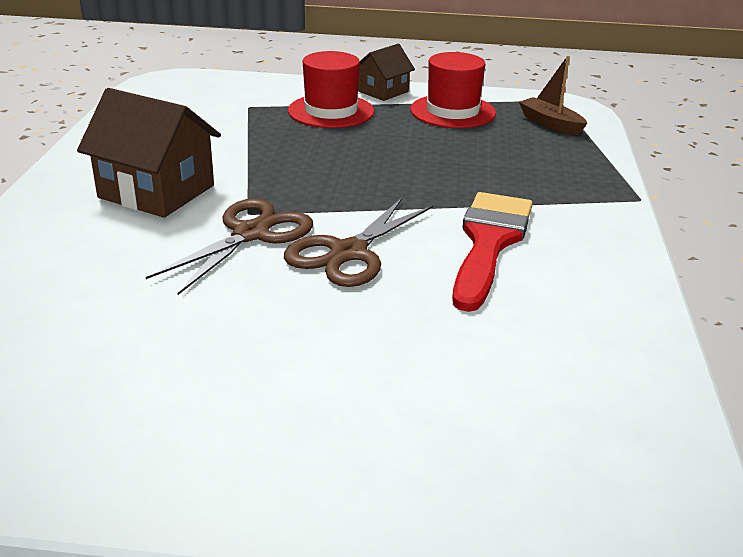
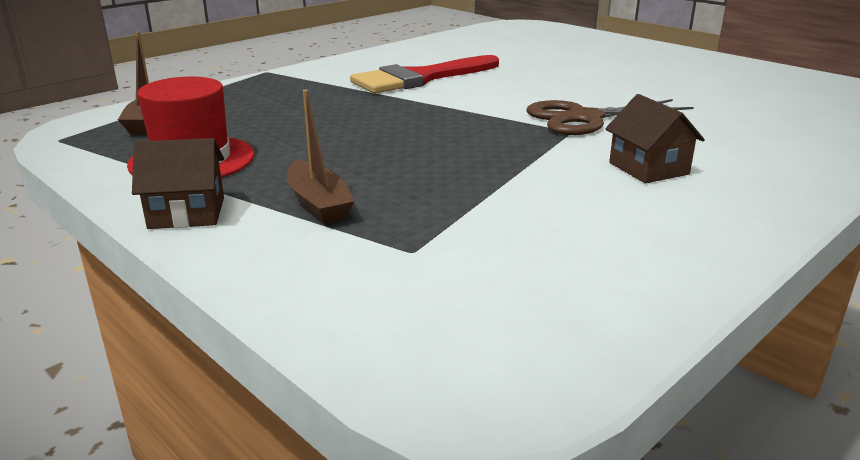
camera: 140 degrees left, 5 degrees down
brown house [77,88,221,218] -> brown house [605,94,705,183], size x0.58
brown scissors [284,198,433,287] -> none
red hat [288,51,374,128] -> brown boat [287,90,355,224]

